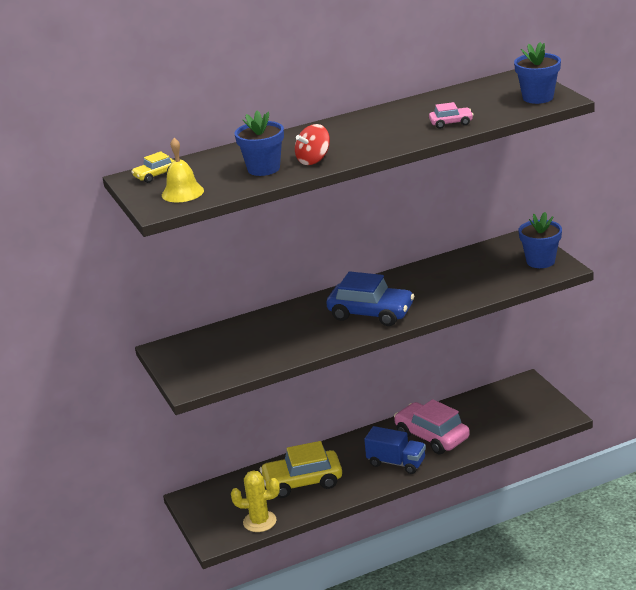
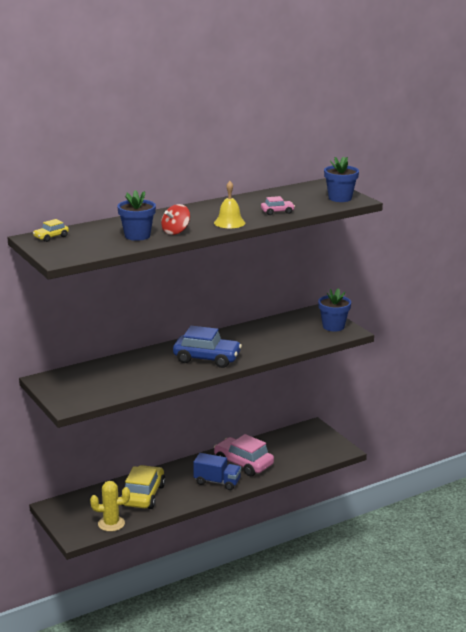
camera: 10 degrees left, 5 degrees down
yellow bell [162,138,204,202] -> yellow bell moved to [214,181,245,228]
yellow car [260,441,342,498] -> yellow car turned 120 degrees clockwise [121,465,165,509]

